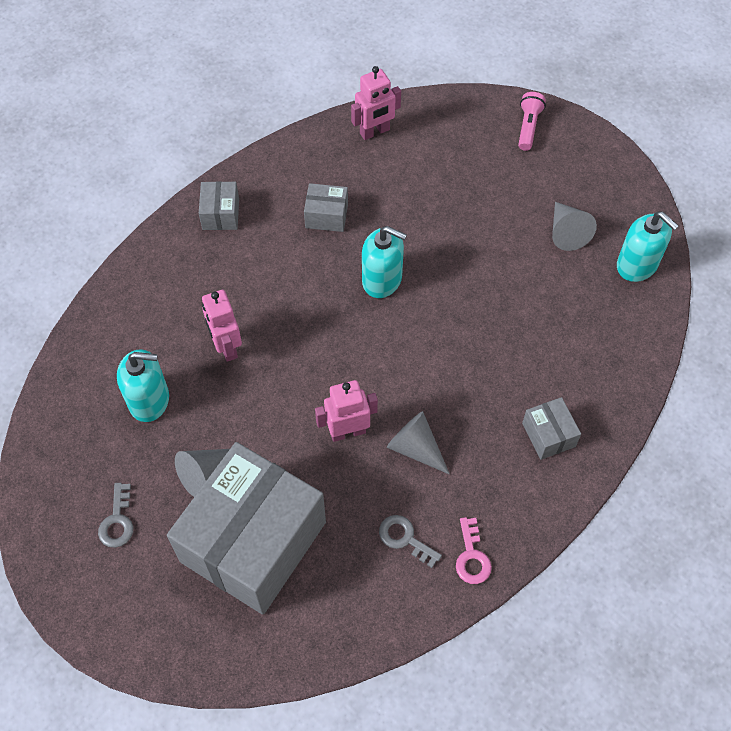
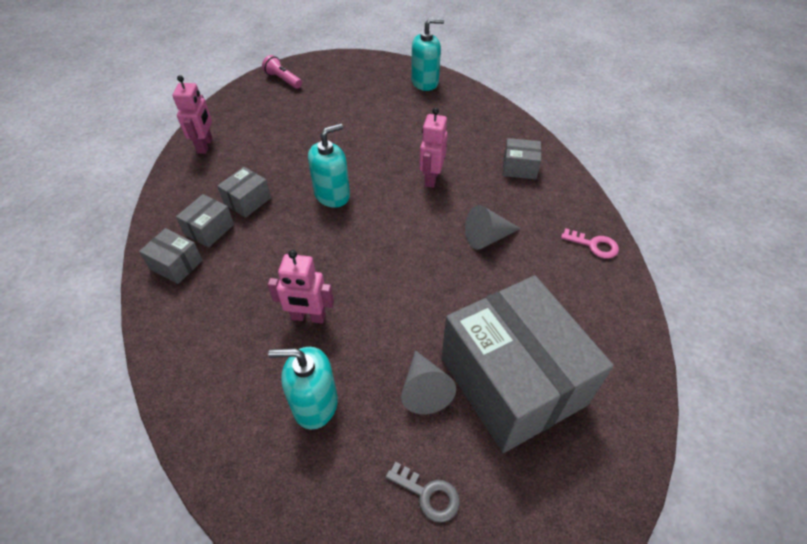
camera: 60 degrees left, 10 degrees down
turquoise soap dispenser [117,349,169,422] -> turquoise soap dispenser turned 120 degrees counterclockwise [268,347,338,430]
pink robot [315,380,378,442] -> pink robot moved to [419,108,448,188]
grey key [379,515,442,568] -> none
grey cone [552,202,597,251] -> none
none -> grey box [176,194,234,248]

